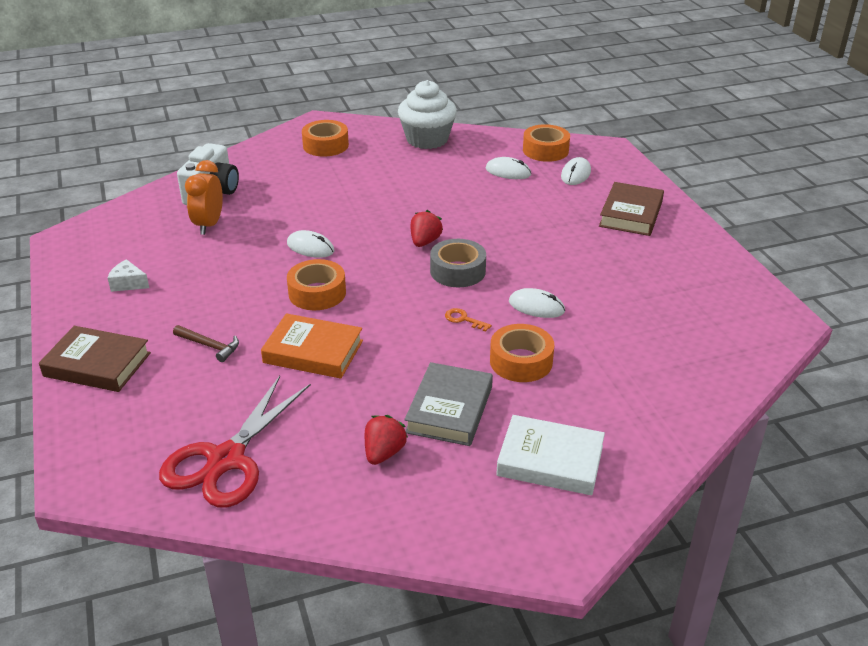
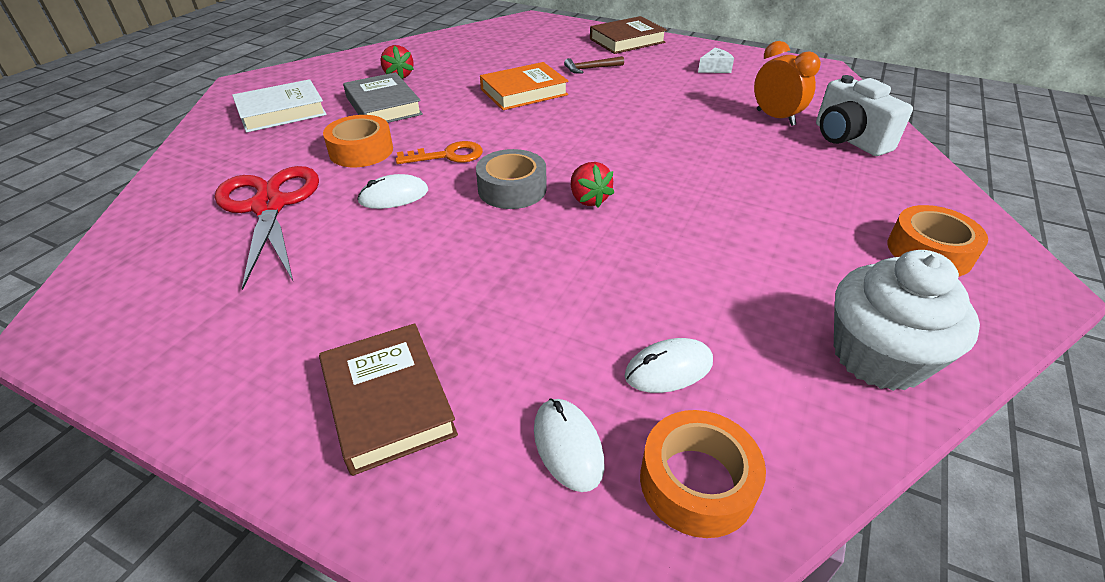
camera: 135 degrees right, 5 degrees up
red scissors [159,376,311,508] -> red scissors moved to [215,166,319,290]
white mouse [287,230,334,258] -> none
orange tape [287,259,346,310] -> none
orange key [445,308,492,332] -> orange key [396,141,483,164], size x1.61

